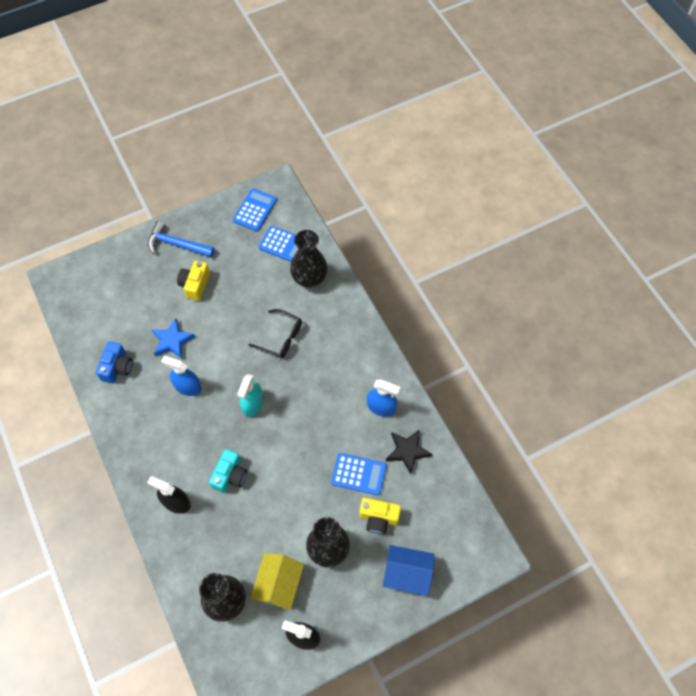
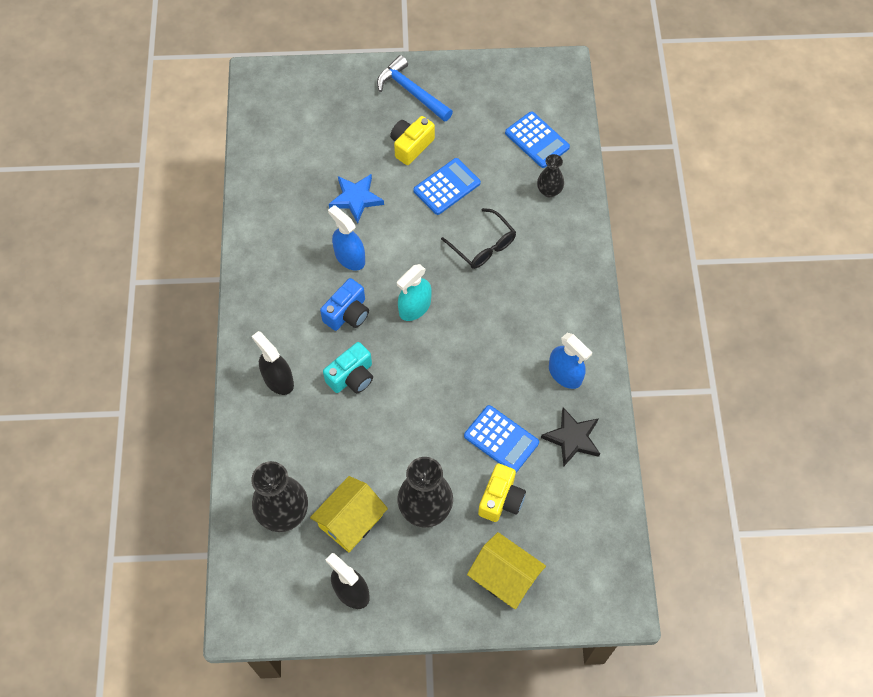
camera: 25 degrees right, 0 degrees up
blue camera [96,342,133,383] -> blue camera moved to [320,278,369,331]
blue calculator [233,188,277,231] -> blue calculator moved to [413,158,481,215]
black vase [290,230,328,288] -> black vase [537,154,564,197], size x0.56
yellow camera [359,498,401,534] -> yellow camera turned 105 degrees counterclockwise [478,463,526,522]
blue house [383,545,435,596] -> yellow house [467,532,546,609]

